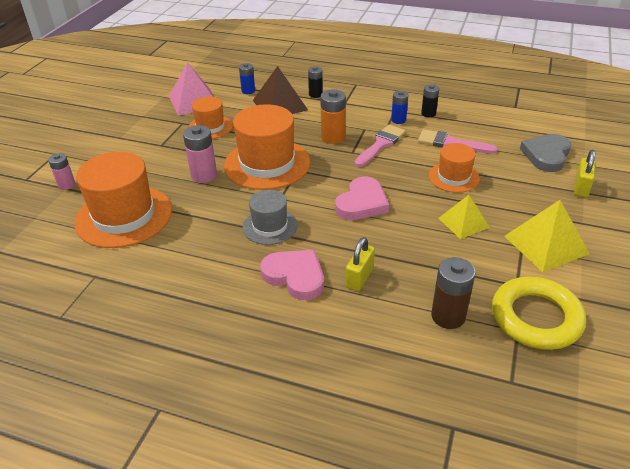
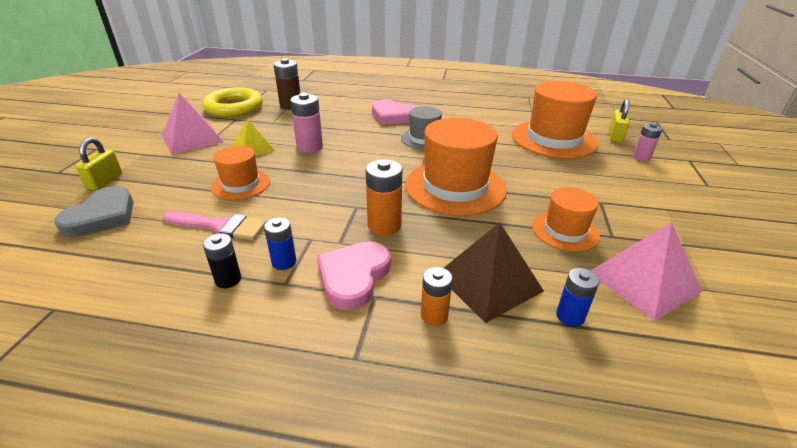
camera: 170 degrees right, 5 degrees down
pink battery [183,125,217,183] -> pink battery moved to [290,93,323,153]
black battery [308,66,323,98] -> orange battery [421,267,453,326]
pink heart [335,176,389,220] -> pink heart moved to [317,241,391,310]
yellow padlock [346,237,375,291] -> yellow padlock moved to [609,99,630,143]
pink brush [355,125,406,167] -> none
yellow pyramid [504,200,590,272] -> pink pyramid [162,93,224,154]

